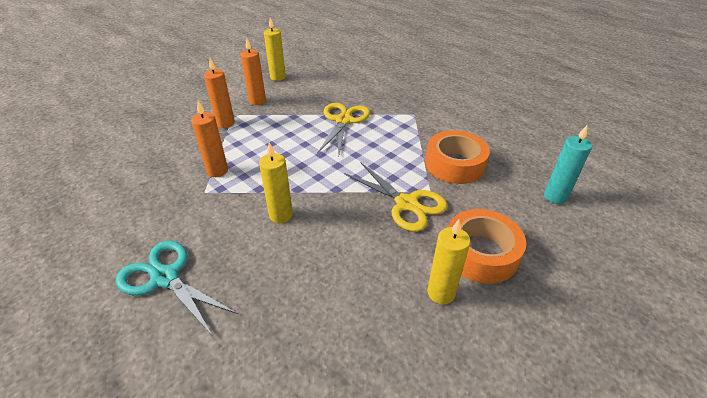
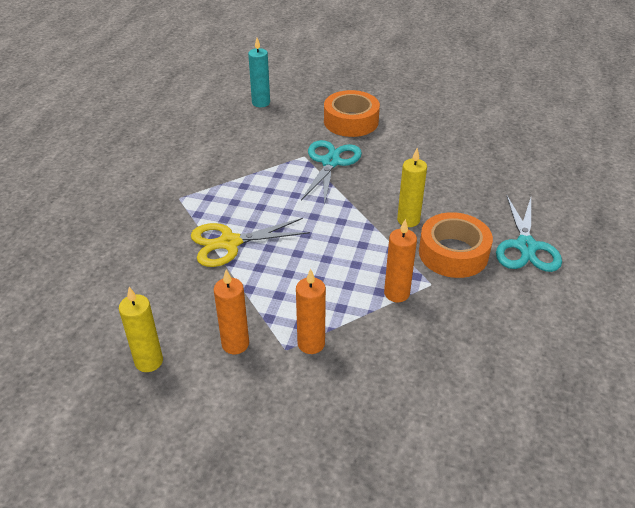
camera: 120 degrees left, 0 degrees up
yellow scissors [344,163,448,232] -> turquoise scissors [301,140,362,205]
orange tape [425,130,490,184] -> orange tape moved to [419,212,493,278]
yellow candle [427,219,471,304] -> none

